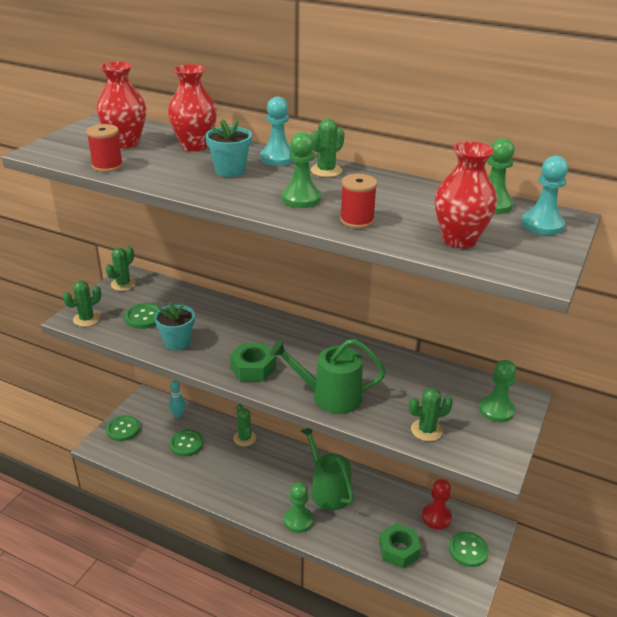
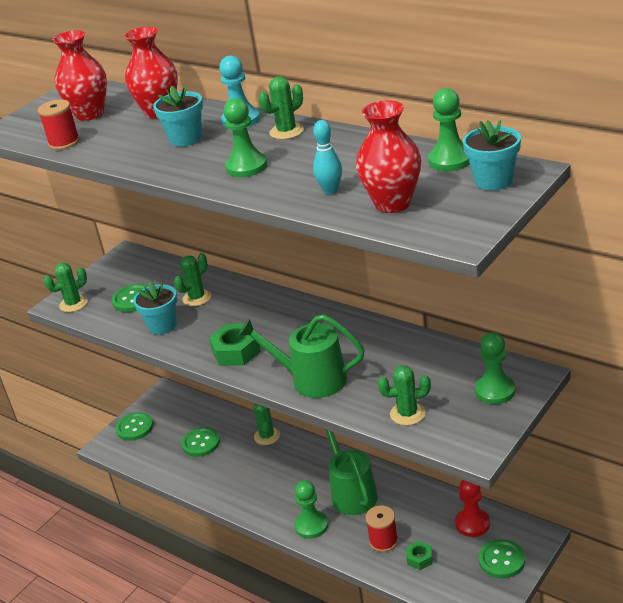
camera: 15 degrees right, 0 degrees up
green cactus [106,246,136,291] -> green cactus moved to [174,253,211,306]
turquoise bowling pin [169,380,186,418] -> turquoise bowling pin moved to [313,120,342,194]
red spool [340,174,377,229] -> red spool moved to [365,505,398,552]
green nut [379,523,421,568] -> green nut [407,541,433,570], size x0.58
turquoise pawn [521,156,568,235] -> turquoise flower pot [463,120,521,191]

